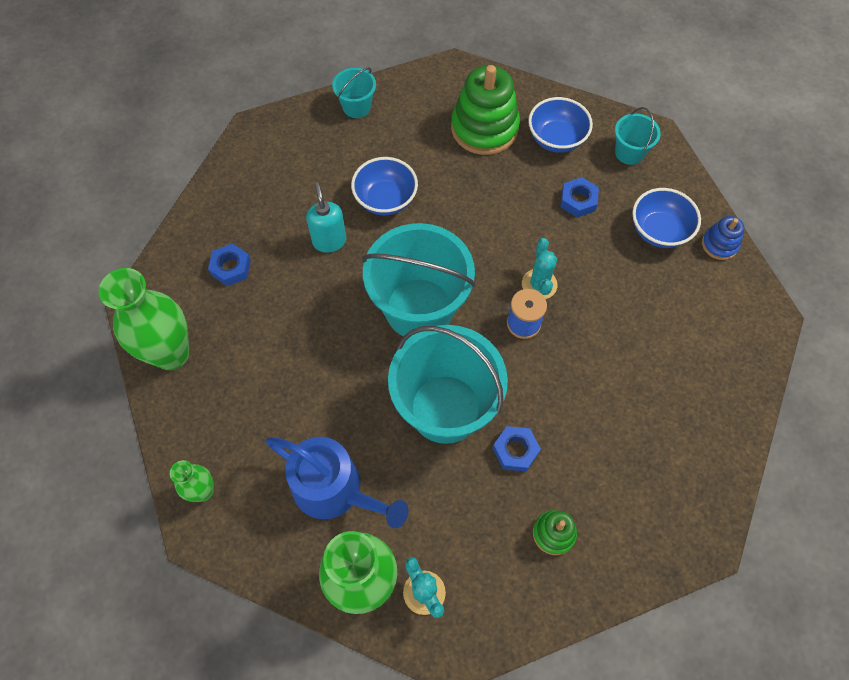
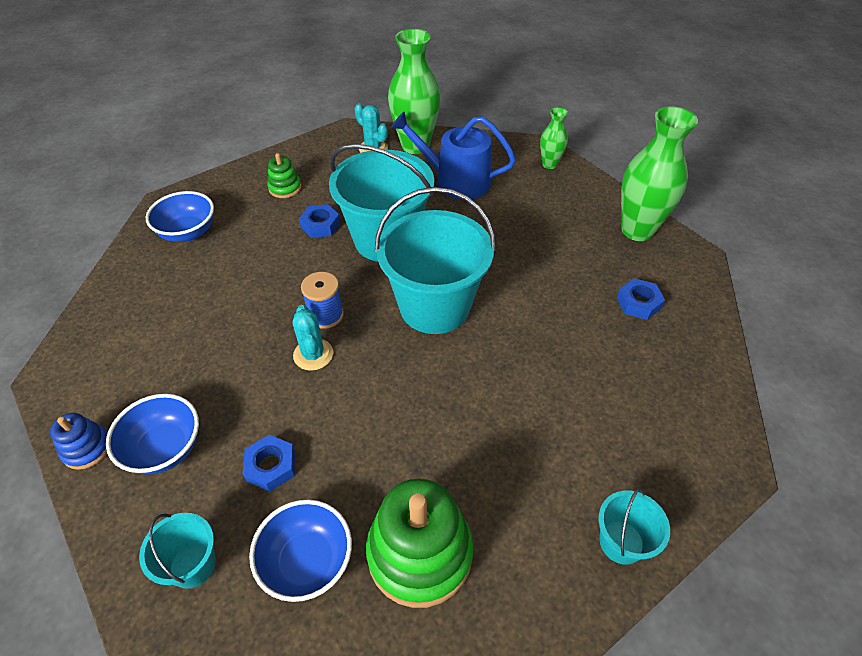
camera: 165 degrees right, 15 degrees down
turquoise soap dispenser [306,182,347,253] -> none
blue bowl [351,157,418,215] -> blue bowl moved to [146,191,214,242]

